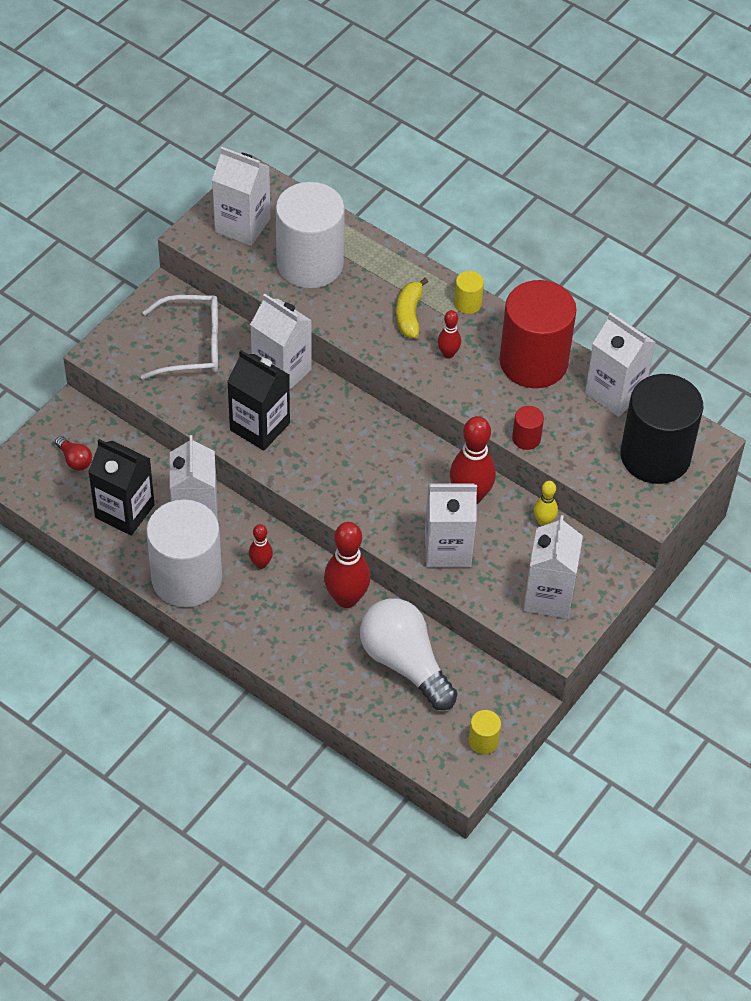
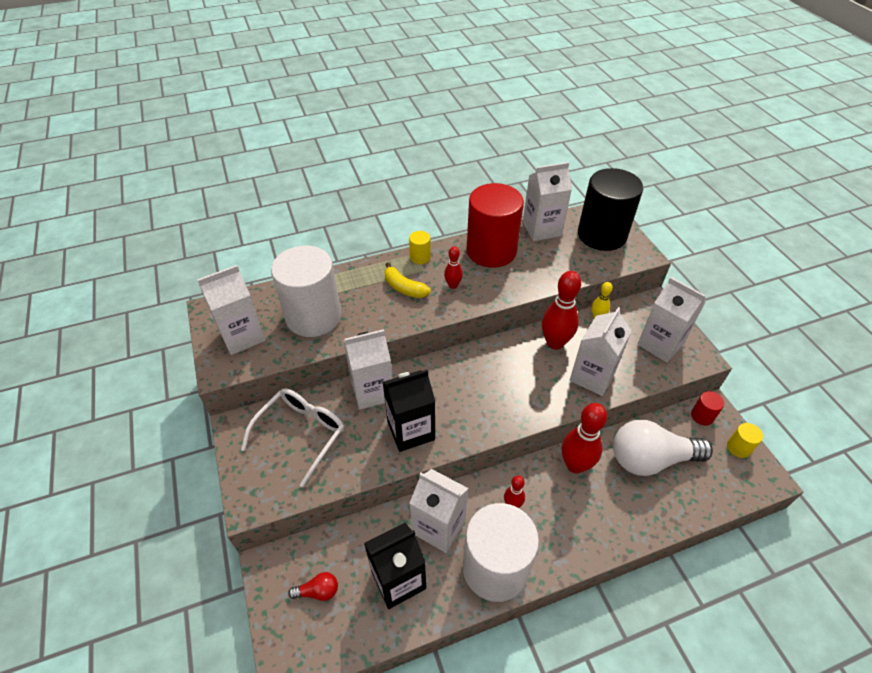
camera: 55 degrees left, 5 degrees down
red cylinder [512,406,544,450] -> red cylinder moved to [691,391,724,426]

